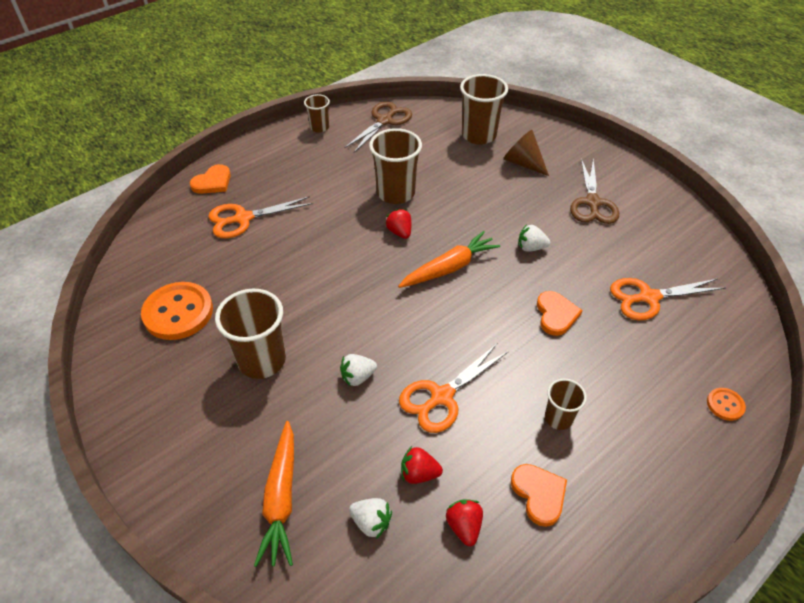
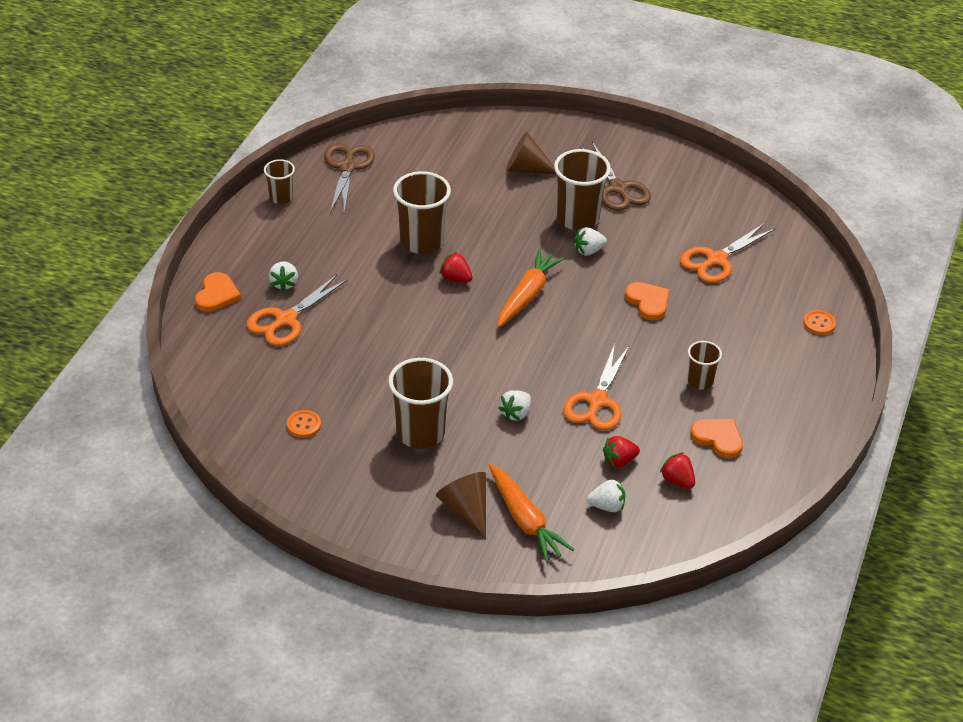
camera: 30 degrees left, 5 degrees down
orange button [141,282,213,340] -> orange button [287,410,321,438], size x0.47
brown cup [460,74,508,144] -> brown cup moved to [554,149,611,230]
none -> white strawberry [269,261,298,292]
none -> brown cone [436,472,486,539]

